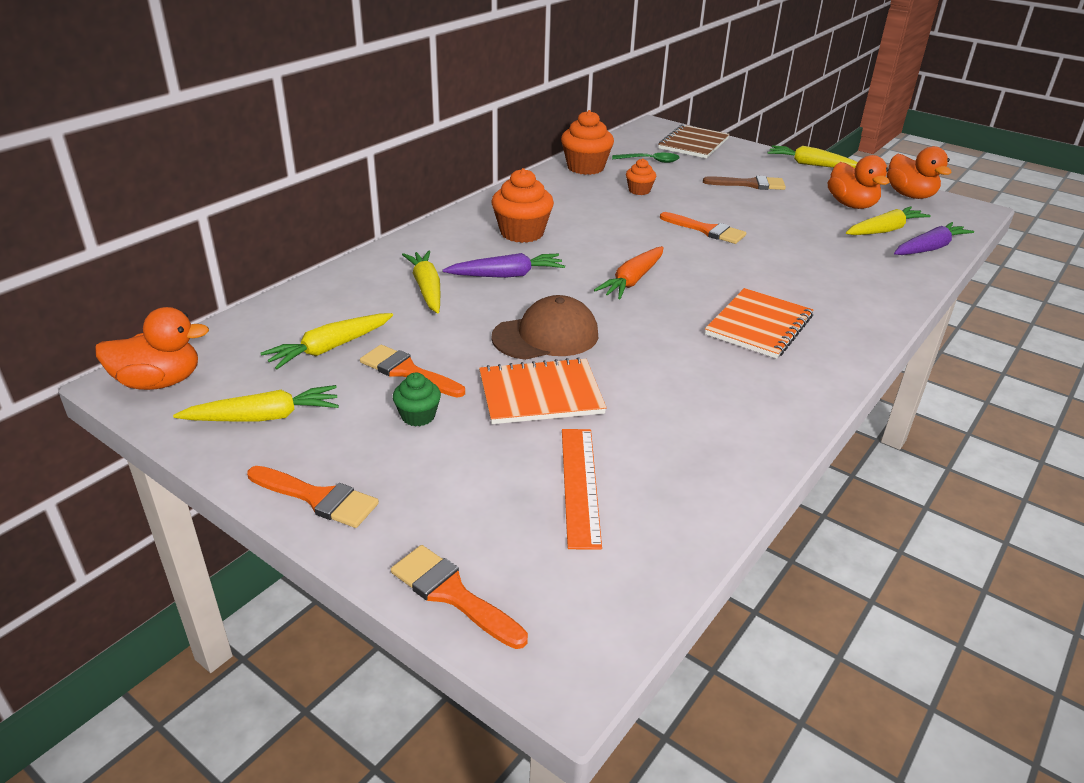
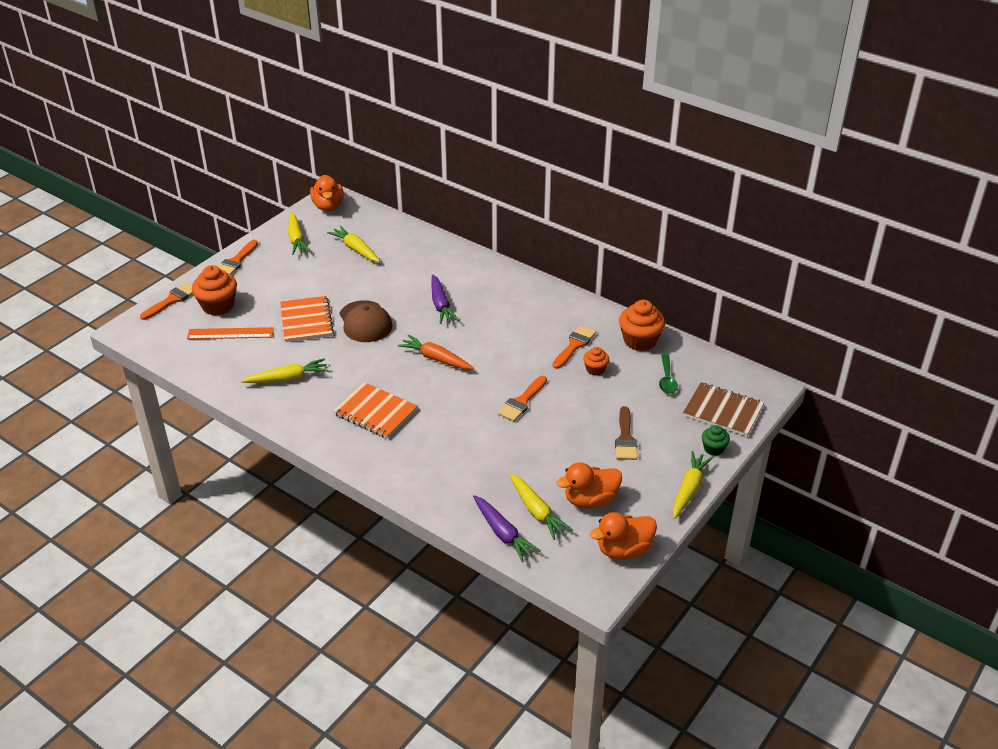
camera: 90 degrees right, 5 degrees up
orange brush [360,345,465,398] -> orange brush moved to [553,325,596,369]
green cupcake [393,373,441,427] -> green cupcake moved to [702,425,730,456]
yellow carrot [402,251,440,313] -> yellow carrot moved to [241,358,329,383]
orange cupcake [492,168,554,243] -> orange cupcake moved to [192,265,237,316]

